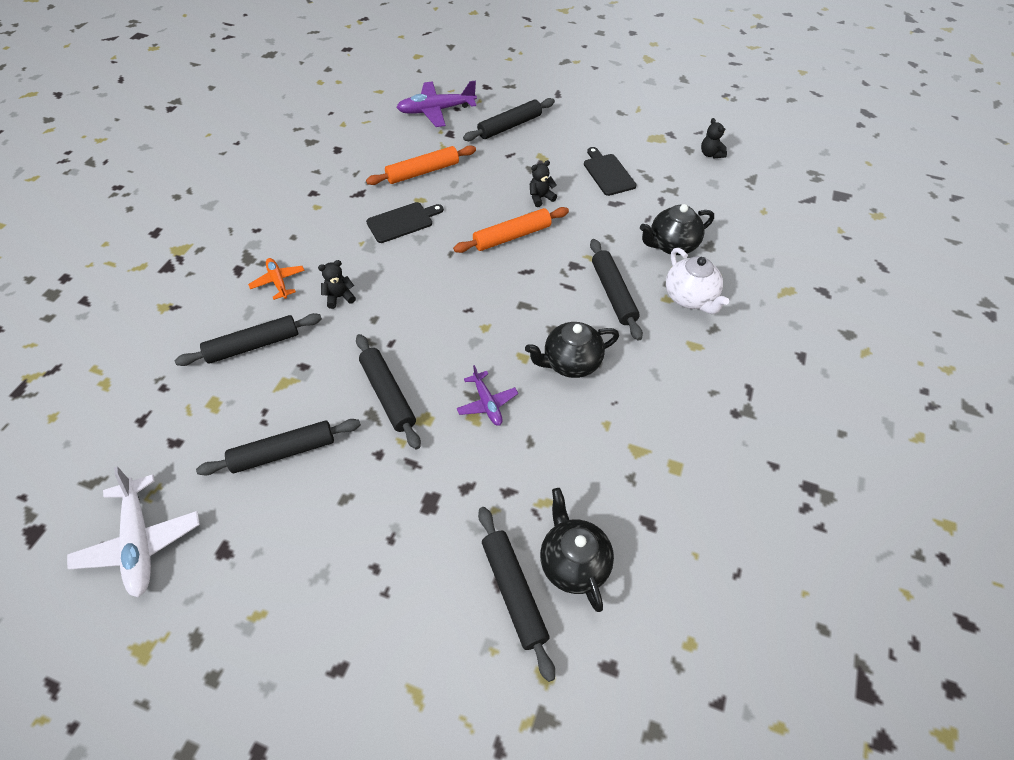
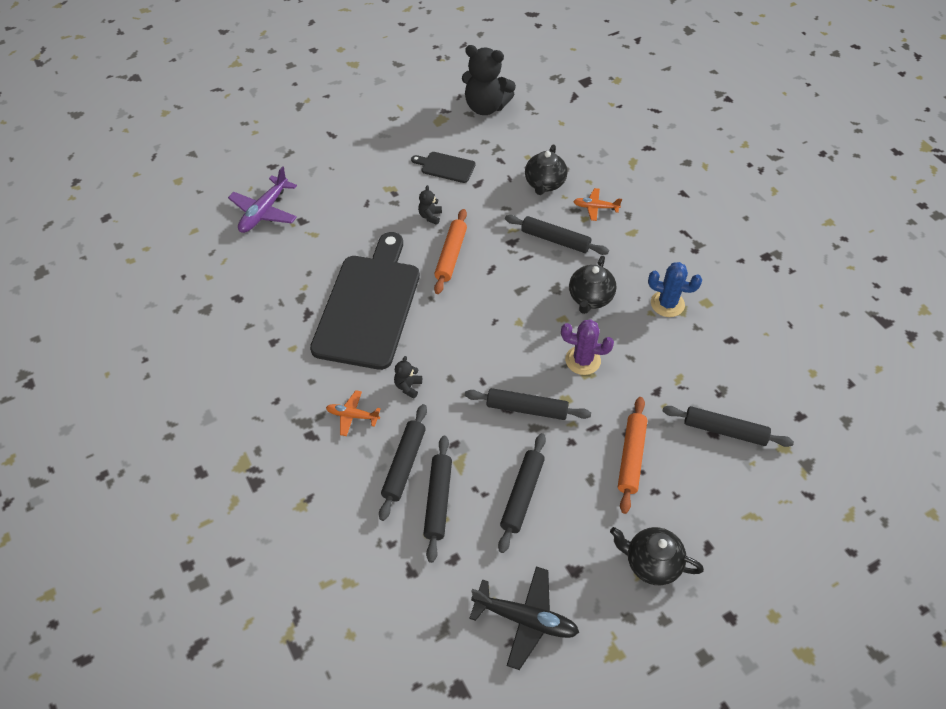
camera: 50 degrees left, 0 degrees up
white plane [67,466,200,597] -> black plane [469,567,579,670]
orange rolling pin [366,145,476,185] -> orange rolling pin moved to [618,397,647,514]
black cutting board [366,202,444,243] -> black cutting board [310,232,420,370], size x2.32
purple plane [457,365,518,426] -> purple cactus [561,319,614,375]
black rolling pin [463,98,555,141] -> black rolling pin moved to [423,436,452,563]
black teapot [540,488,614,612] -> black teapot moved to [610,527,704,585]
white teapot [666,248,729,314] -> orange plane [573,188,622,221]
black teddy bear [701,118,727,158] -> black teddy bear [462,45,516,115], size x2.31
none -> blue cactus [648,262,702,317]

